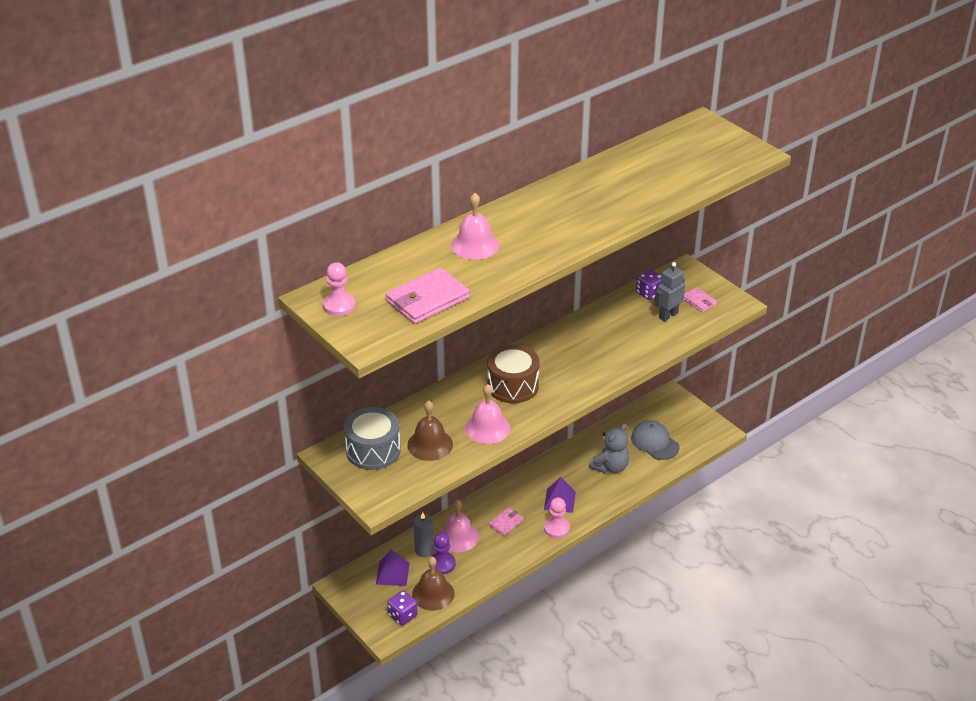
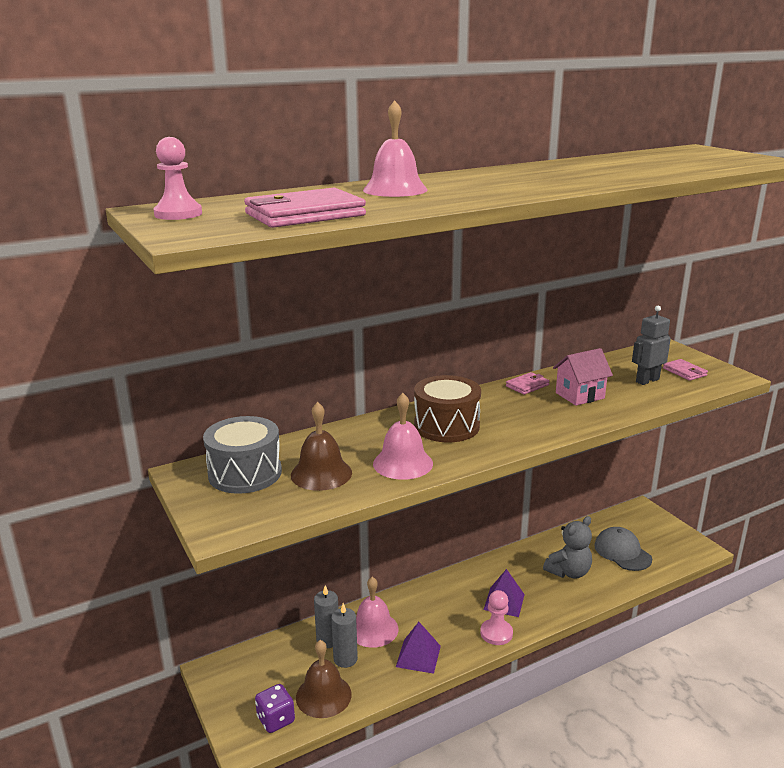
camera: 10 degrees right, 15 degrees down
purple pyramid [376,549,410,586] -> purple pyramid moved to [396,622,441,674]
purple pawn [431,533,456,574] -> grey candle [331,603,358,668]
pink wallet [489,508,523,536] -> pink wallet moved to [506,372,549,395]
purple dice [636,269,662,300] -> none
none -> pink house [553,348,613,406]

